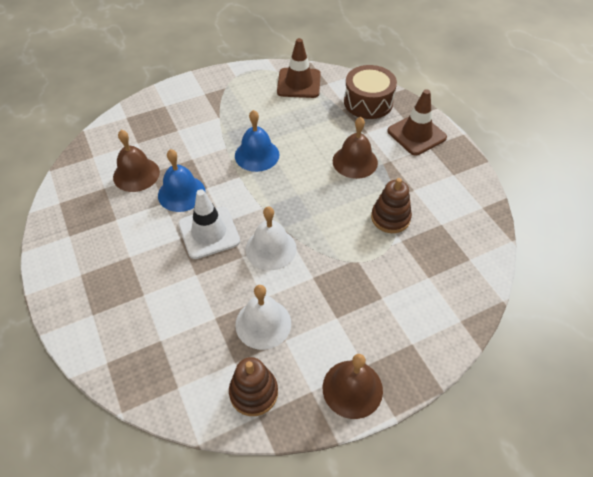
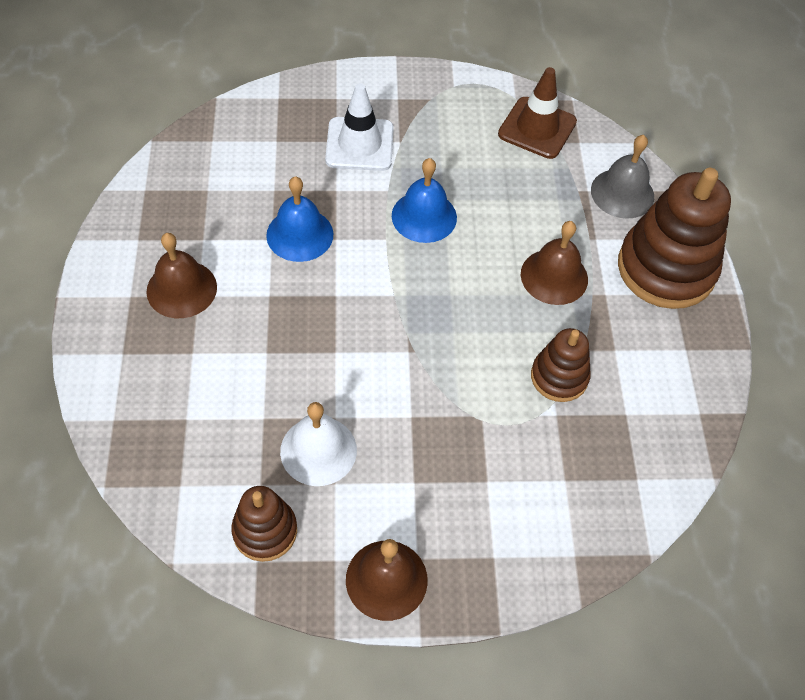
camera: 20 degrees right, 5 degrees up
brown bell [113,130,160,192] -> brown bell moved to [146,233,217,318]
white traffic cone [178,189,240,259] -> white traffic cone moved to [325,83,394,171]
white bell [245,207,297,270] -> none
brown drum [344,65,397,119] -> grey bell [591,135,654,219]
brown traffic cone [387,89,447,155] -> brown stacking toy [618,168,731,309]

